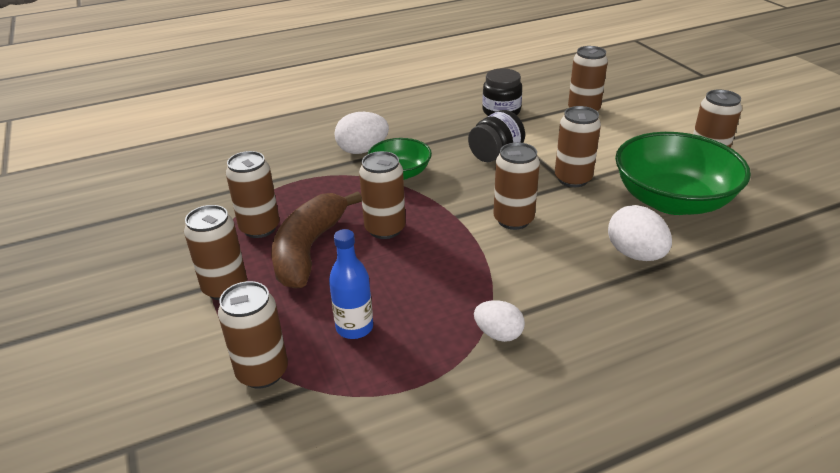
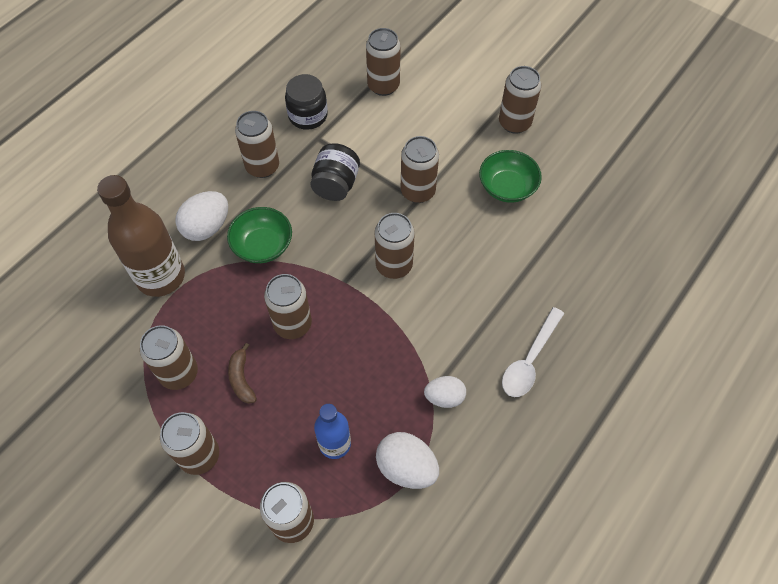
camera: 30 degrees left, 25 degrees up
brown banana [271,191,362,289] -> brown banana [228,343,257,404], size x0.45
white egg [608,205,672,261] -> white egg moved to [376,432,439,489]
green bowl [615,132,751,215] -> green bowl [479,150,542,203], size x0.55
none -> brown bottle [97,175,185,297]
none -> brown can [235,111,279,178]
none -> white spoon [502,307,564,397]

